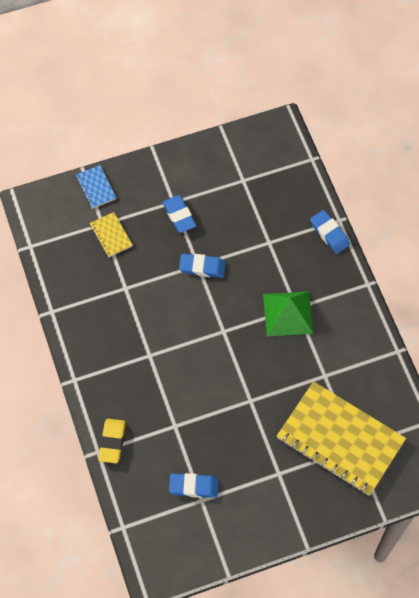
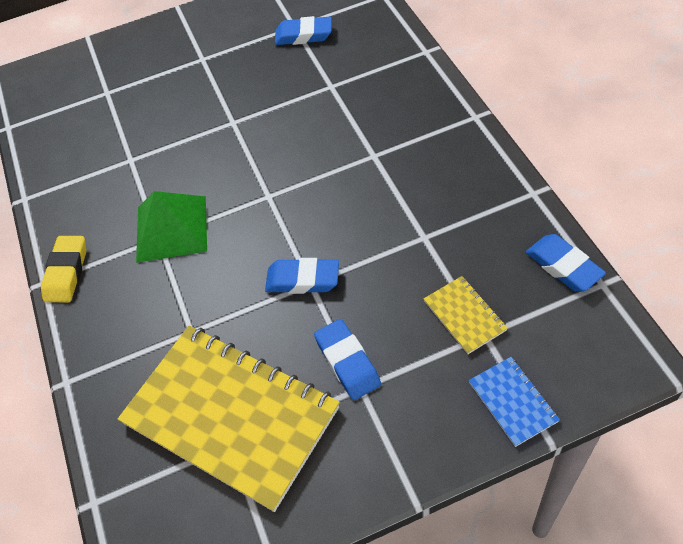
camera: 175 degrees left, 10 degrees down
yellow eraser [98,419,126,463] -> yellow eraser moved to [41,236,86,302]
yellow notebook [277,381,406,496] -> yellow notebook moved to [118,326,340,512]
blue eraser [310,210,350,254] -> blue eraser moved to [526,234,606,291]

